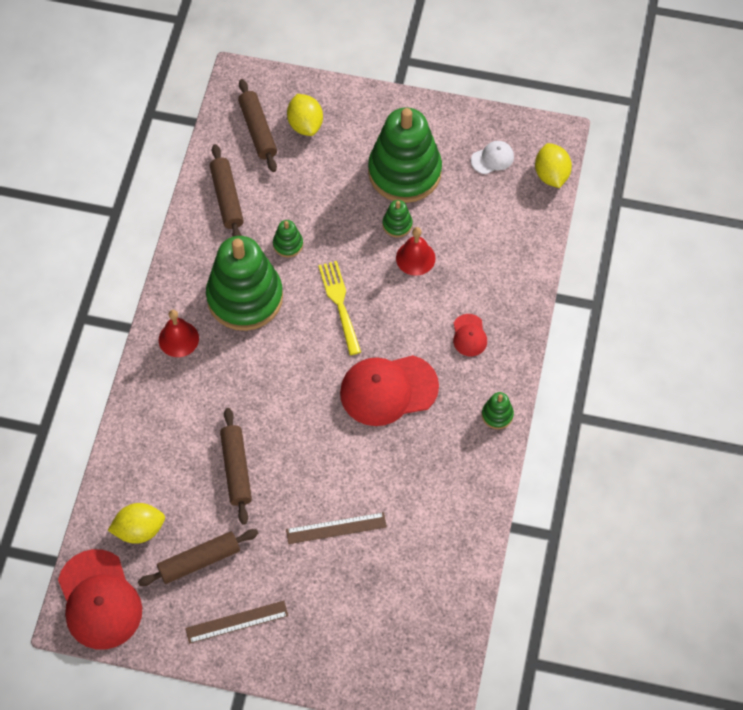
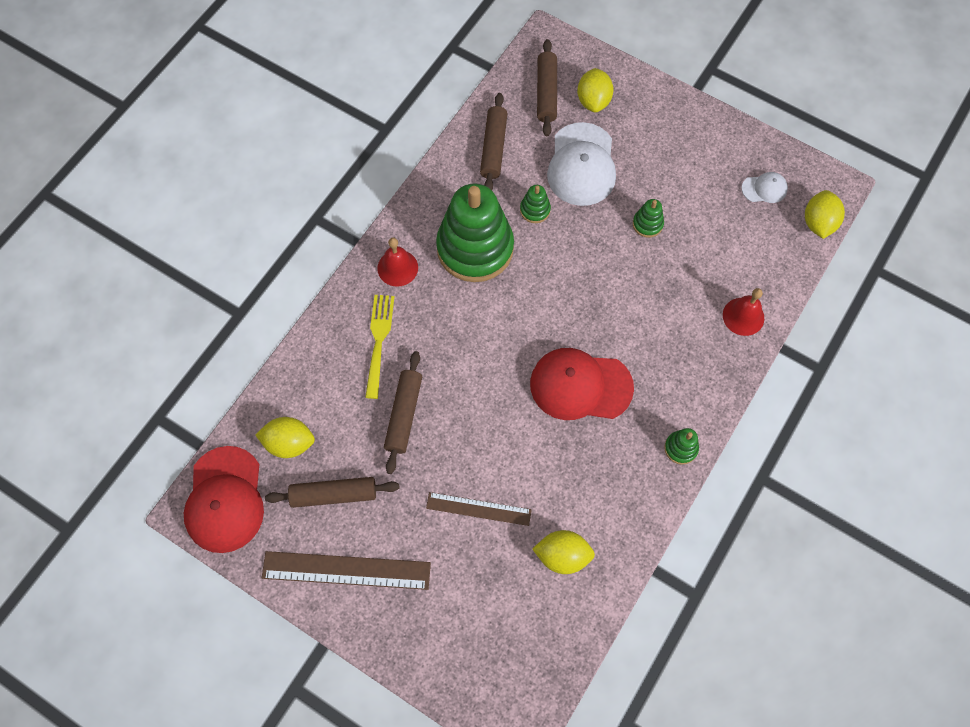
camera: 20 degrees right, 5 degrees up
brown ruler [185,601,288,644] -> brown ruler [262,551,431,590], size x1.56
yellow fork [318,261,361,355] -> yellow fork moved to [365,295,394,399]
green stacking toy [368,108,442,203] -> none
red bell [396,227,436,276] -> red bell moved to [723,288,764,336]
red cap [453,314,487,356] -> none
none -> yellow lemon [532,530,595,574]
none -> white cap [547,122,616,206]

